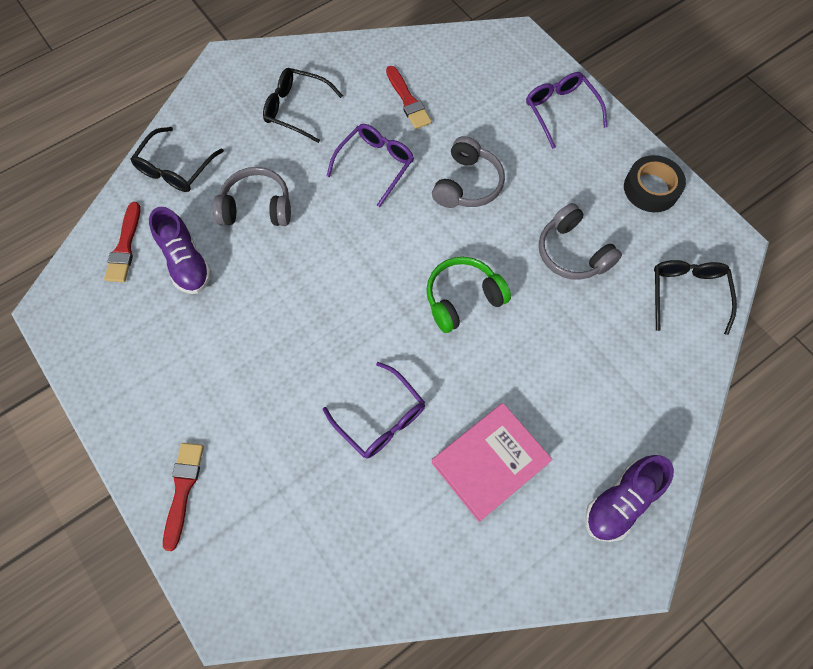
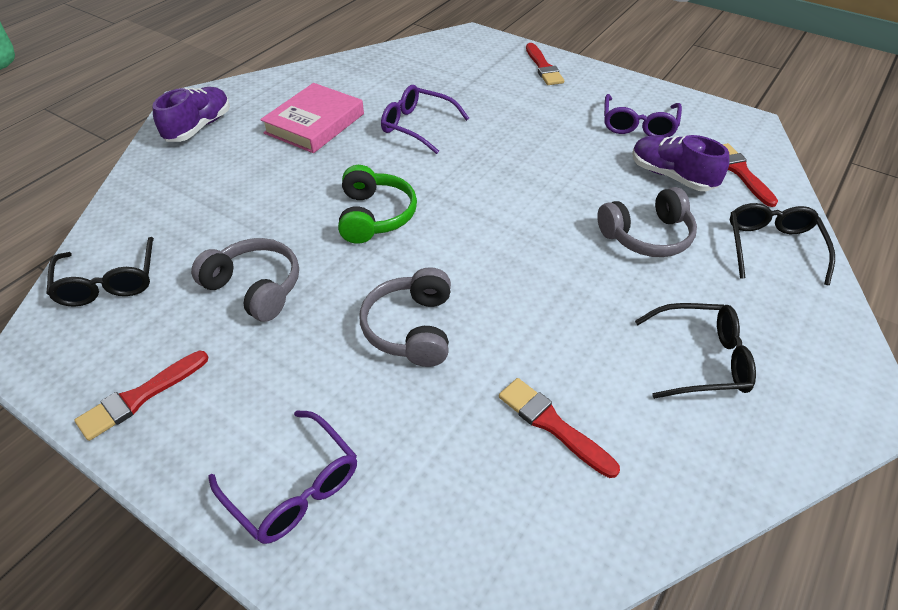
camera: 160 degrees right, 20 degrees down
purple glasses [326,124,414,207] -> purple glasses moved to [604,94,682,137]
green headphones [426,257,511,333] -> green headphones turned 45 degrees counterclockwise [338,165,417,244]
black tape [624,155,686,212] -> red brush [74,351,208,441]

